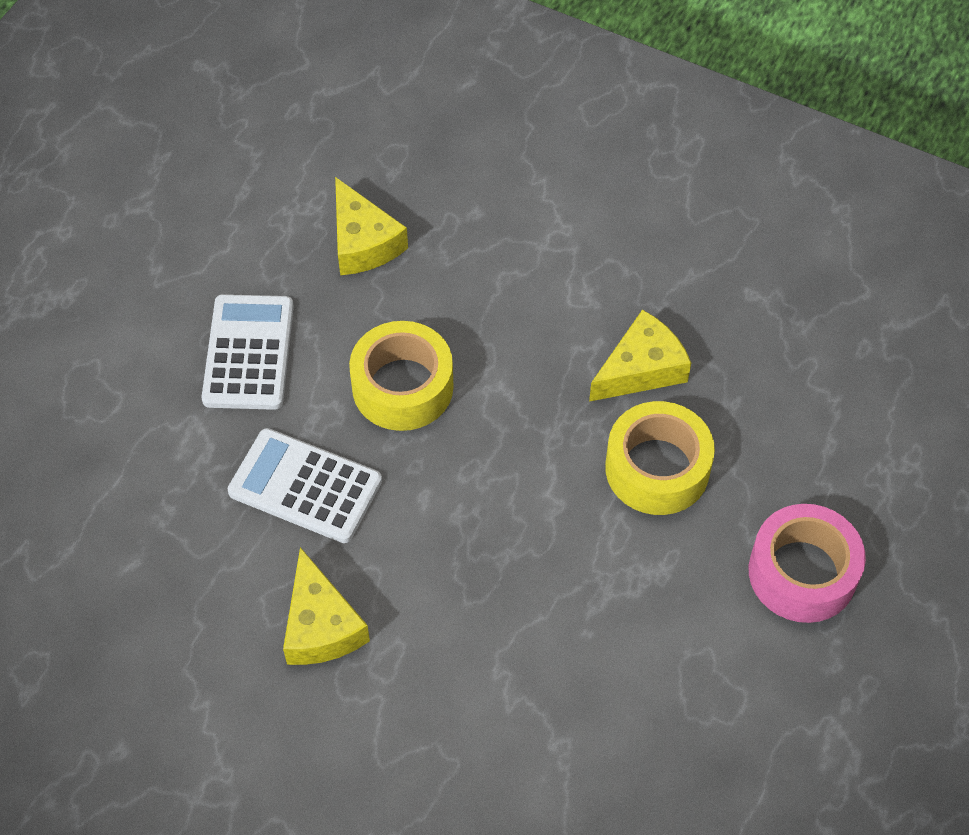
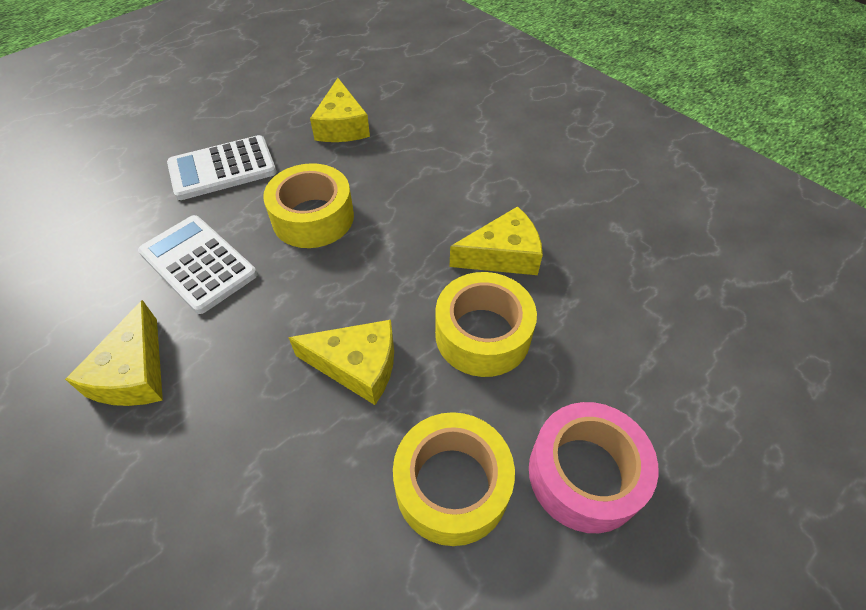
camera: 20 degrees right, 5 degrees down
white calculator [202,294,294,410] -> white calculator turned 135 degrees counterclockwise [167,135,277,200]
none -> yellow cheese [288,320,394,405]
none -> yellow tape [393,412,515,546]

